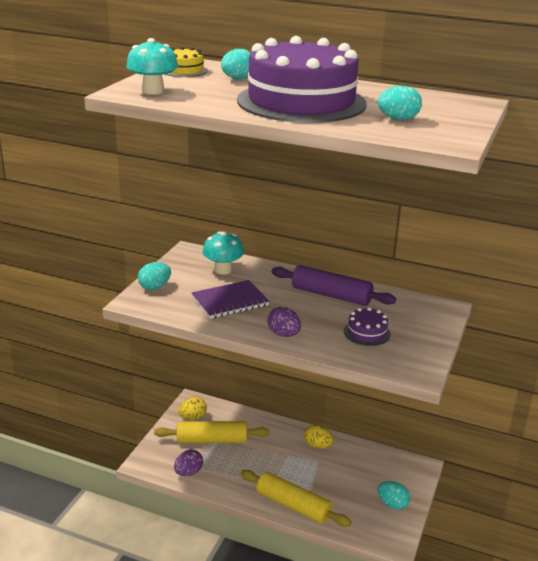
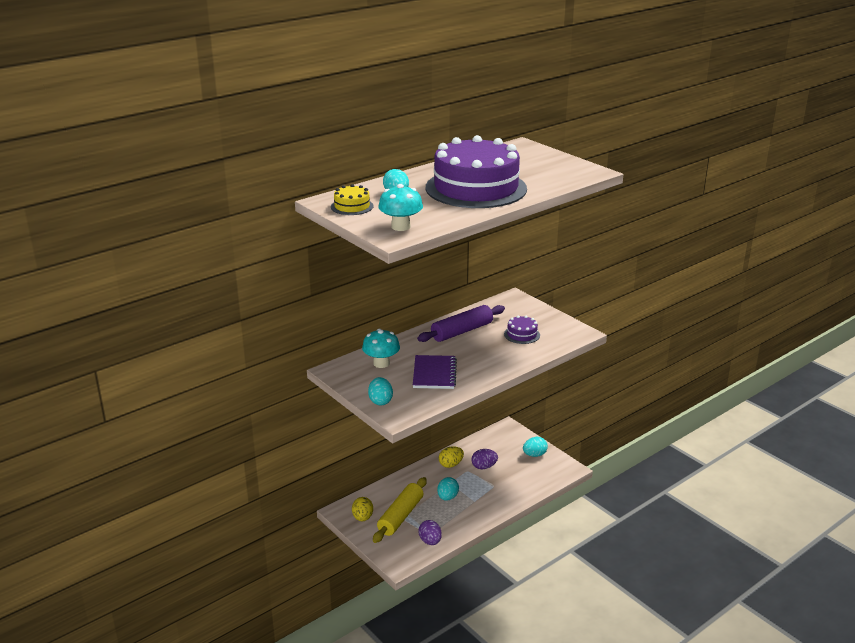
camera: 60 degrees left, 0 degrees up
yellow rolling pin [240,470,351,527] -> none
purple egg [267,307,301,337] -> purple egg moved to [471,449,498,469]
turquoise egg [378,86,422,120] -> turquoise egg moved to [437,477,459,501]

